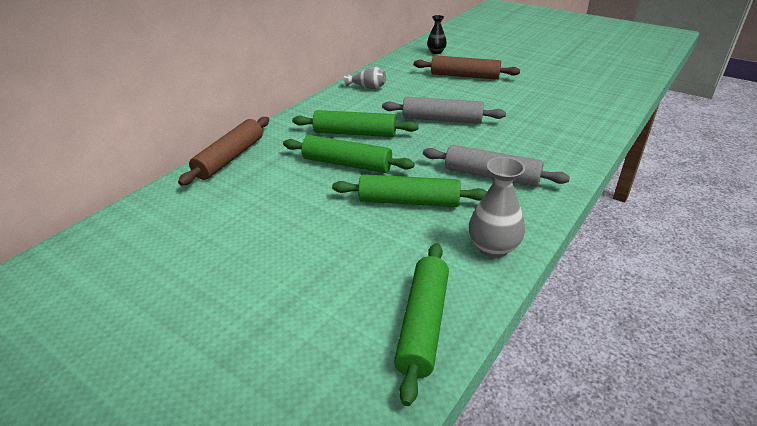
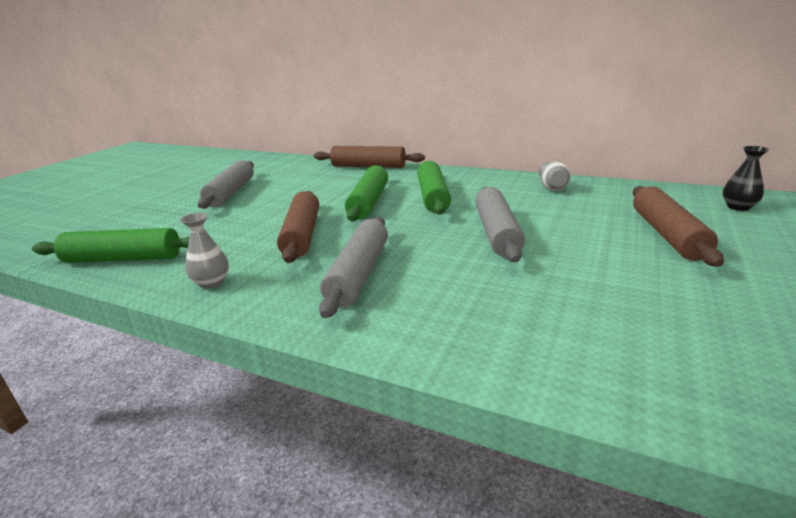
camera: 80 degrees right, 10 degrees down
green rolling pin [332,174,487,207] -> brown rolling pin [277,191,319,263]
grey vase [469,157,525,258] -> grey vase [180,213,229,289], size x0.66
none -> grey rolling pin [198,160,254,209]

